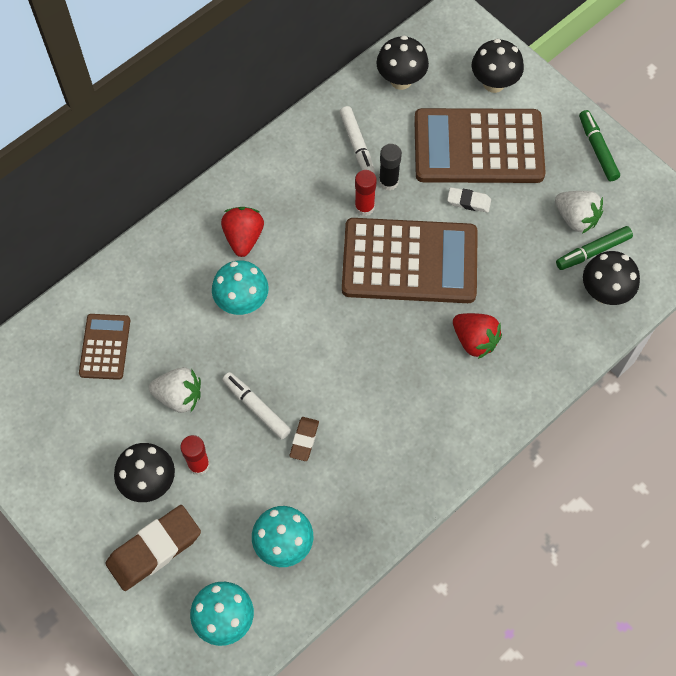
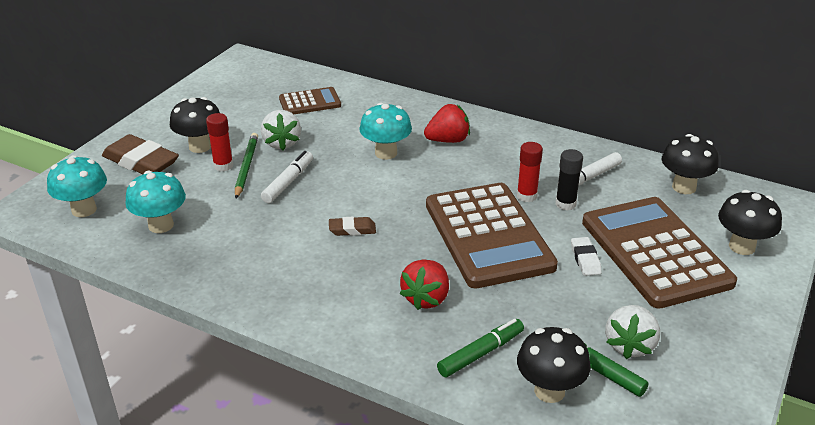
camera: 70 degrees right, 30 degrees down
brown eraser [290,417,319,461] -> brown eraser moved to [329,217,376,236]
green marker [579,110,620,181] -> green marker moved to [437,319,524,377]
none -> green pencil [235,133,258,199]

